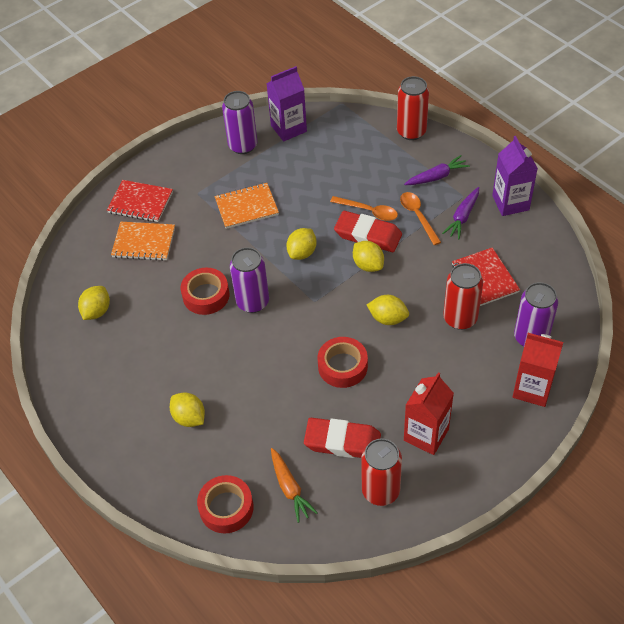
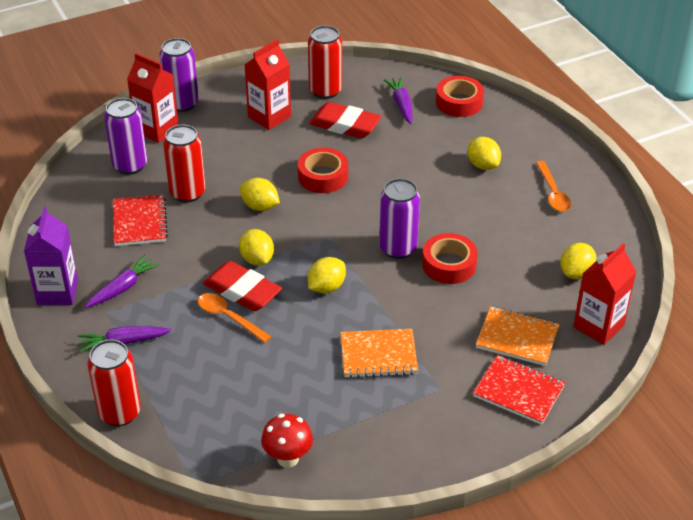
camera: 170 degrees left, 10 degrees down
purple can [222,91,257,154] -> purple can moved to [160,38,199,112]
purple carton [267,66,307,141] -> red mushroom [261,414,313,468]
orange carrot [271,448,318,523] -> purple carrot [384,77,412,124]
orange spoon [400,192,441,245] -> orange spoon moved to [536,161,571,212]
none -> red carton [573,243,637,345]

